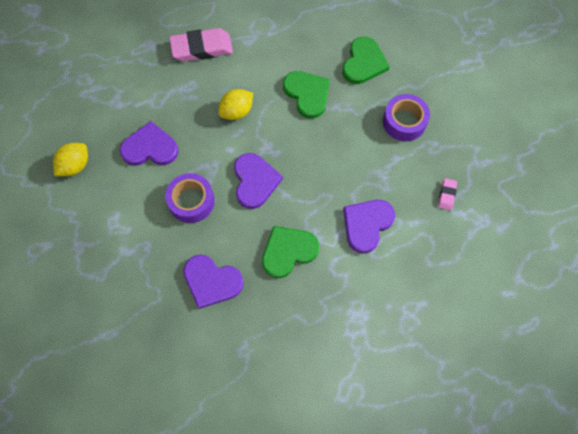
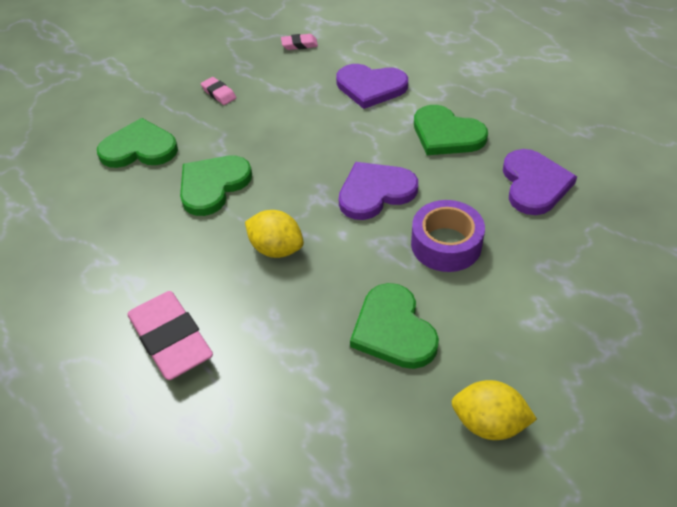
camera: 110 degrees left, 20 degrees down
purple heart [120,121,179,166] -> green heart [350,283,439,369]
purple tape [383,94,430,141] -> pink eraser [201,77,236,105]

